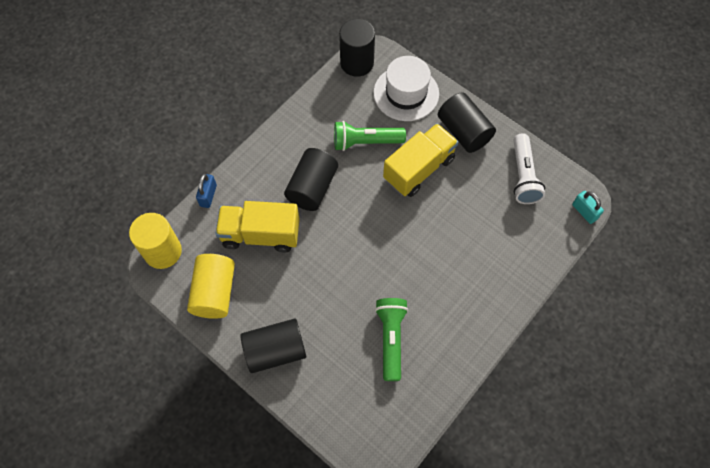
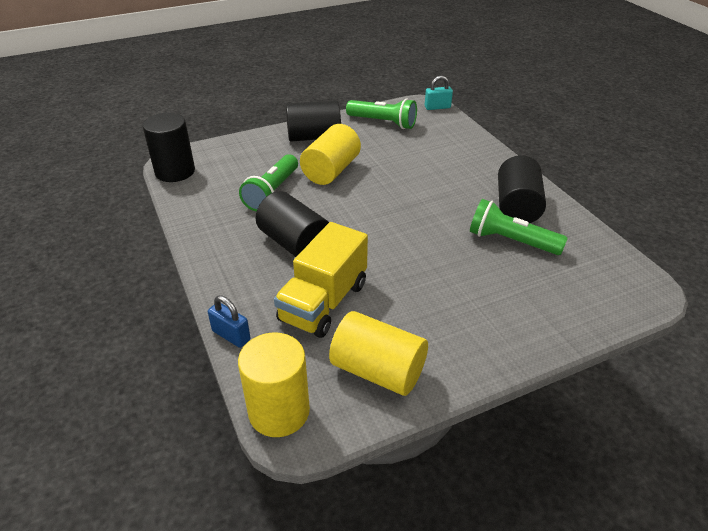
camera: 65 degrees left, 25 degrees down
black cylinder [240,318,306,373] -> black cylinder moved to [498,155,546,223]
white hat [373,56,439,121] -> none
yellow truck [383,123,458,197] -> yellow cylinder [300,124,361,185]
white flashlight [513,133,545,204] -> green flashlight [346,99,417,129]

